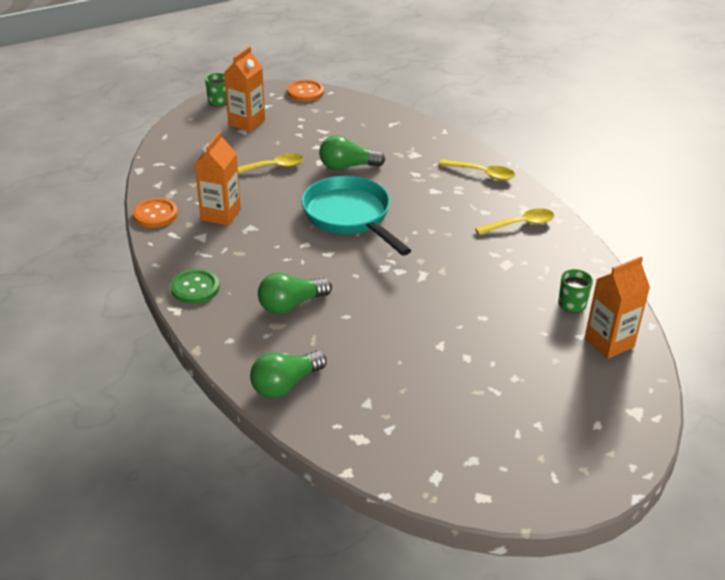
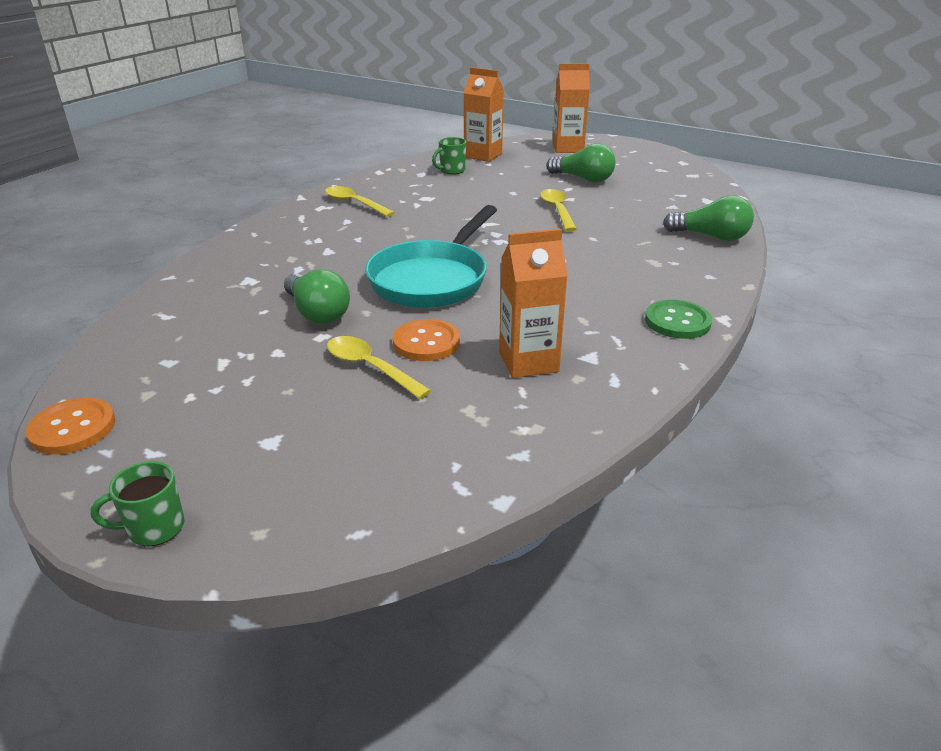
camera: 120 degrees left, 5 degrees down
orange button [133,198,178,228] -> orange button moved to [393,319,460,361]
orange carton [224,46,265,132] -> orange carton moved to [553,63,590,153]
green light bulb [258,273,332,314] -> green light bulb moved to [546,143,616,183]
yellow spoon [439,159,515,180] -> yellow spoon moved to [540,189,577,231]

